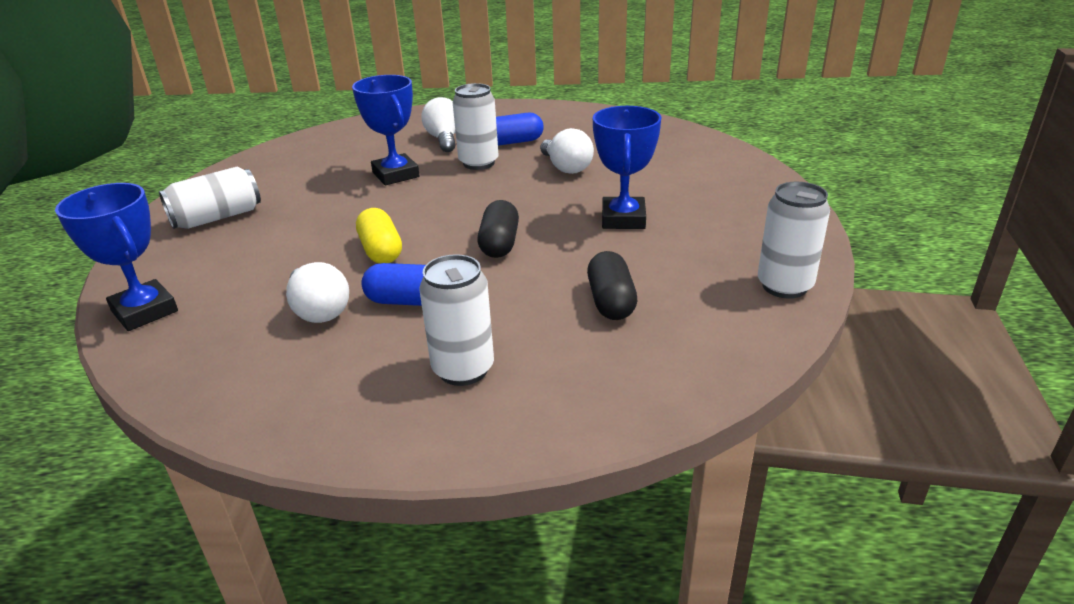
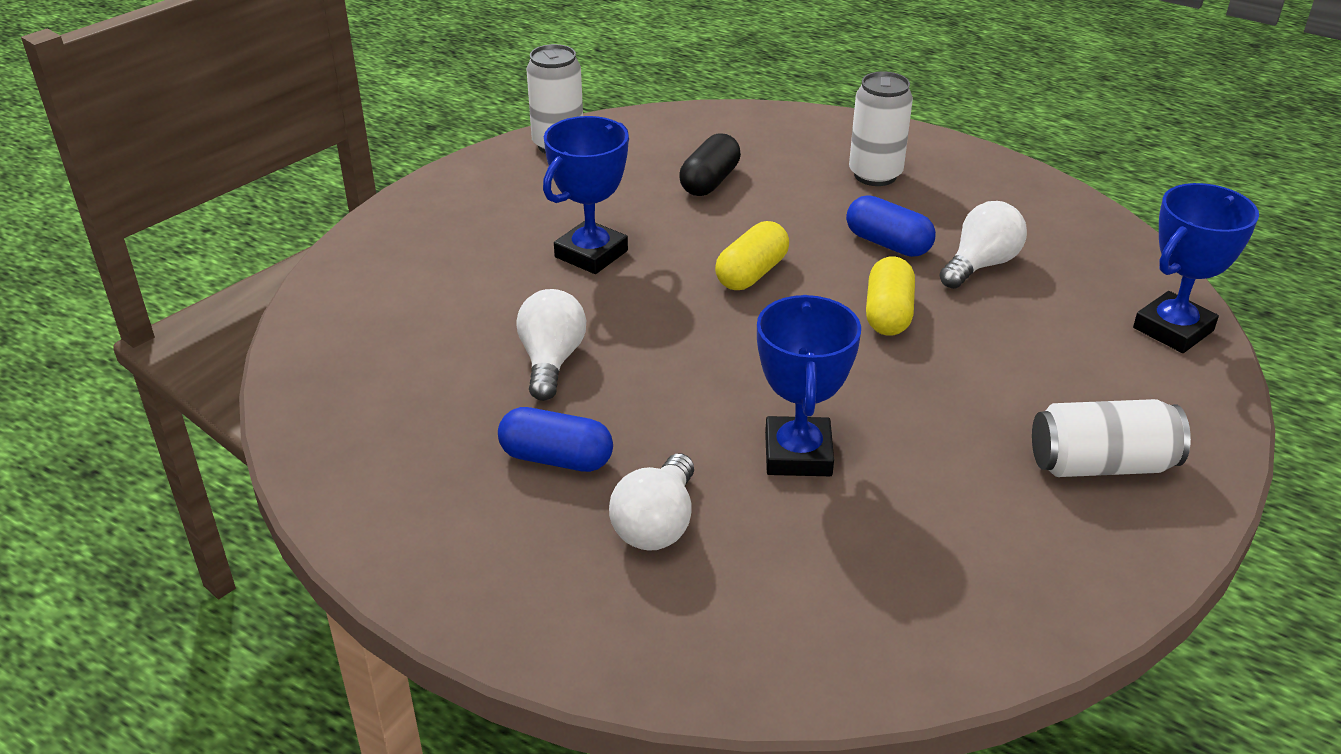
camera: 150 degrees left, 5 degrees up
blue trophy [55,183,178,331] -> blue trophy turned 60 degrees clockwise [1133,183,1259,353]
white light bulb [286,262,349,323] -> white light bulb turned 45 degrees clockwise [939,201,1027,289]
white can [453,83,498,170] -> none
black capsule [478,200,519,258] -> yellow capsule [715,221,789,290]

